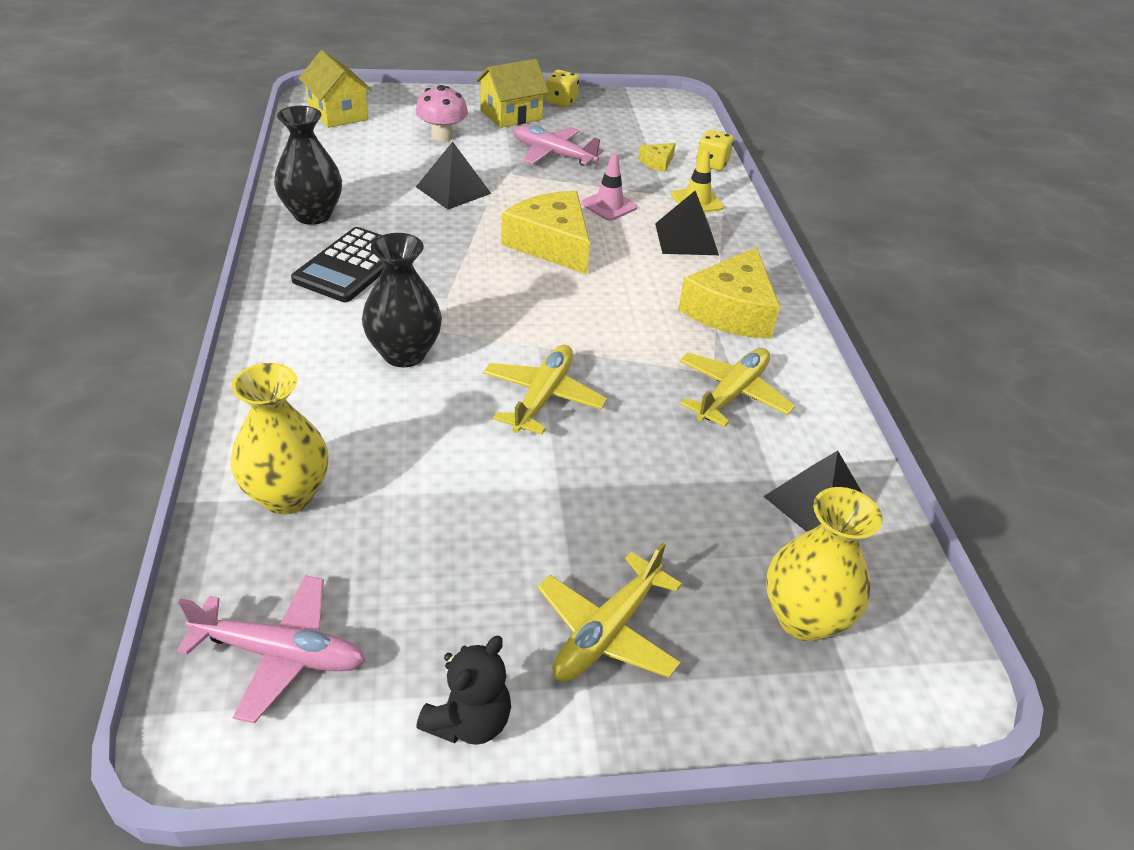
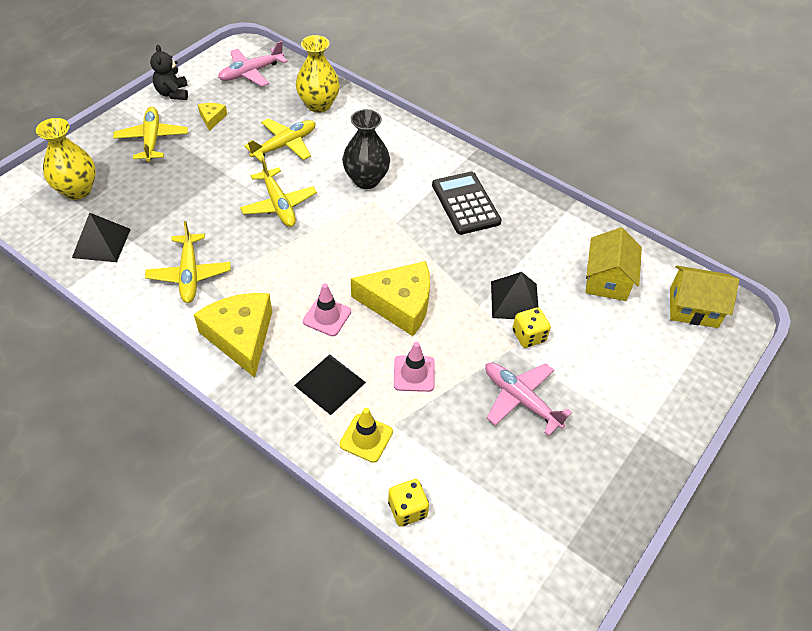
camera: 135 degrees right, 10 degrees up
black vase [274,106,342,225] -> none
pink mushroom [416,85,468,141] -> none
yellow house [476,59,549,128] -> yellow house moved to [585,227,642,301]
pink plane [513,126,604,166] -> pink plane turned 120 degrees counterclockwise [485,362,572,436]
yellow dice [546,70,579,107] -> yellow dice moved to [513,307,551,348]
yellow cheese [638,143,676,173] -> yellow cheese moved to [198,103,227,131]
none -> yellow plane [244,118,315,162]
none -> pink traffic cone [303,283,351,336]

